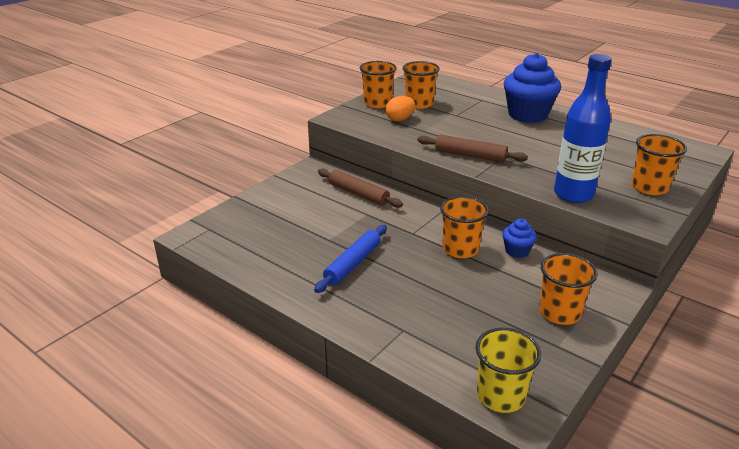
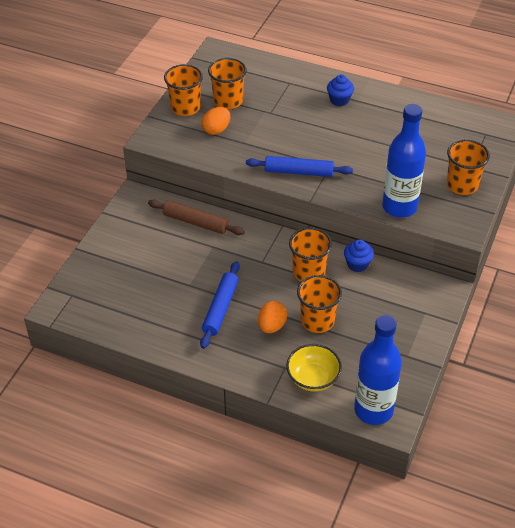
camera: 15 degrees left, 15 degrees up
brown rolling pin [417,135,528,162] -> blue rolling pin [246,156,353,177]
yellow cup [476,328,541,413] -> blue bottle [354,315,402,425]
blue cupcake [503,53,561,123] -> blue cupcake [327,75,354,106], size x0.49
orange cup [539,253,598,325] -> orange cup moved to [297,275,342,333]
none -> orange egg [258,301,287,333]
none -> yellow bowl [286,344,342,392]

